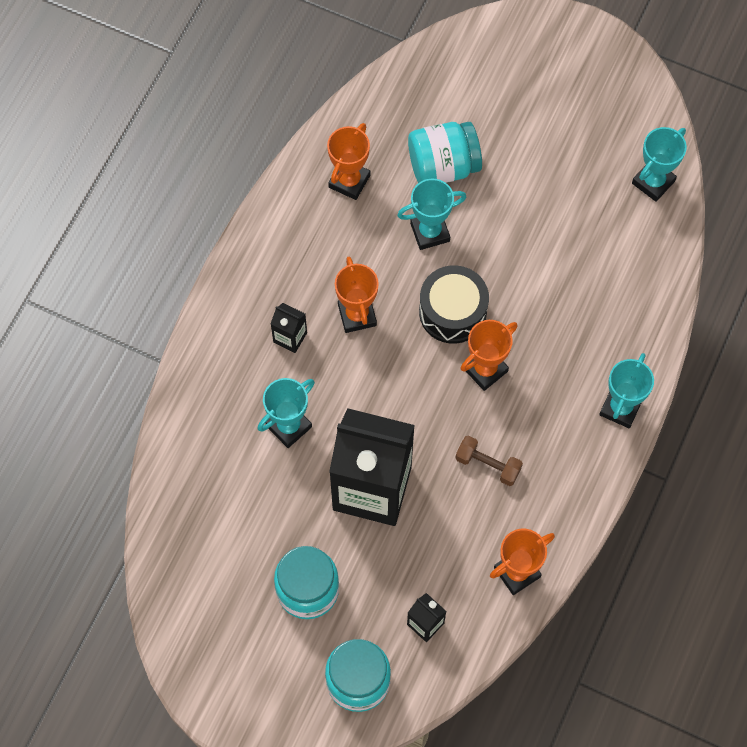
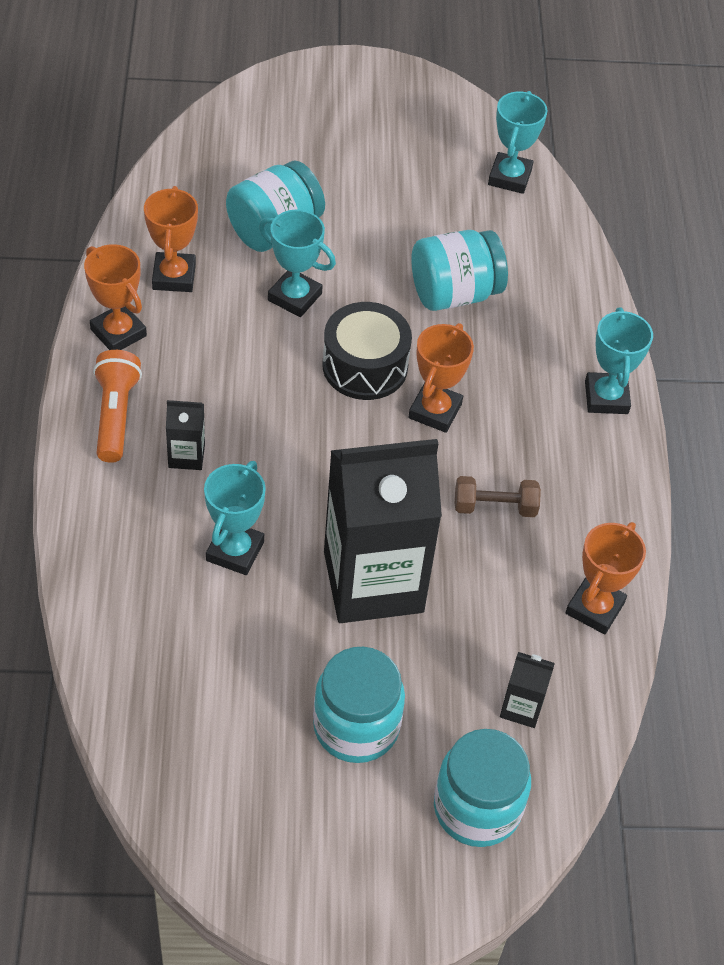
camera: 30 degrees left, 15 degrees down
orange trophy [335,257,379,333] -> orange trophy moved to [84,244,147,350]
turquoise trophy [397,179,466,250] -> turquoise trophy turned 75 degrees clockwise [259,210,336,317]
none -> orange flashlight [93,350,142,463]
none -> turquoise jar [411,230,508,311]

